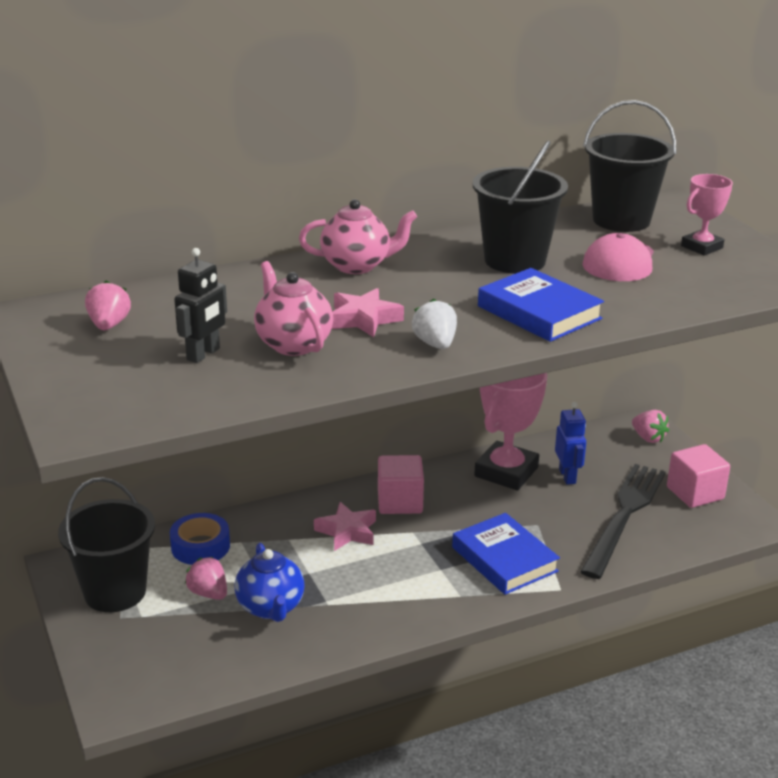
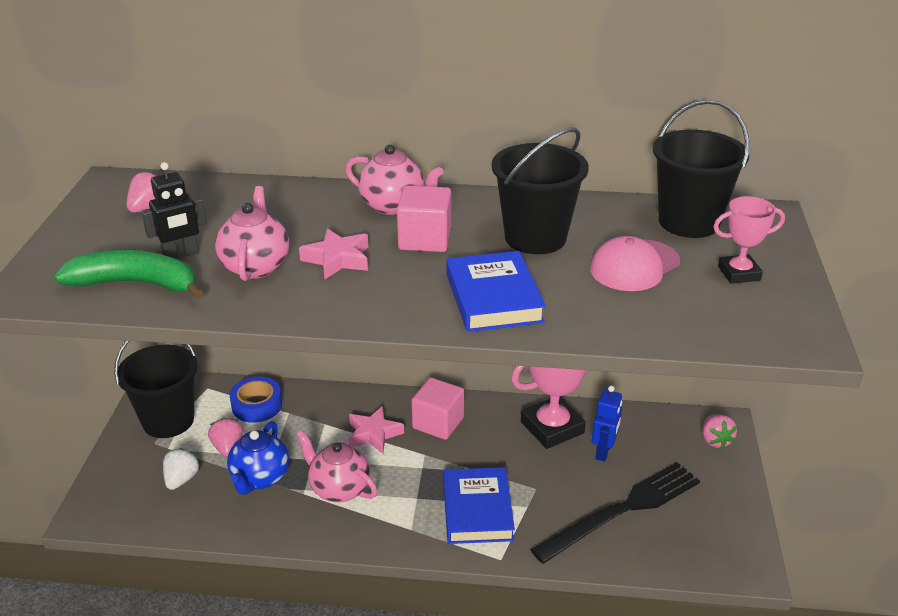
camera: 30 degrees right, 5 degrees up
white strawberry [412,299,457,349] -> white strawberry moved to [163,448,200,490]
pink cube [667,444,730,508] -> pink cube moved to [397,185,451,252]
none -> green banana [54,250,204,299]
none -> pink teapot [296,430,377,502]

